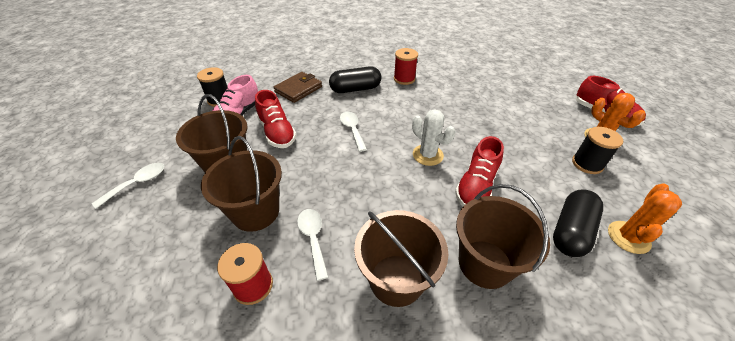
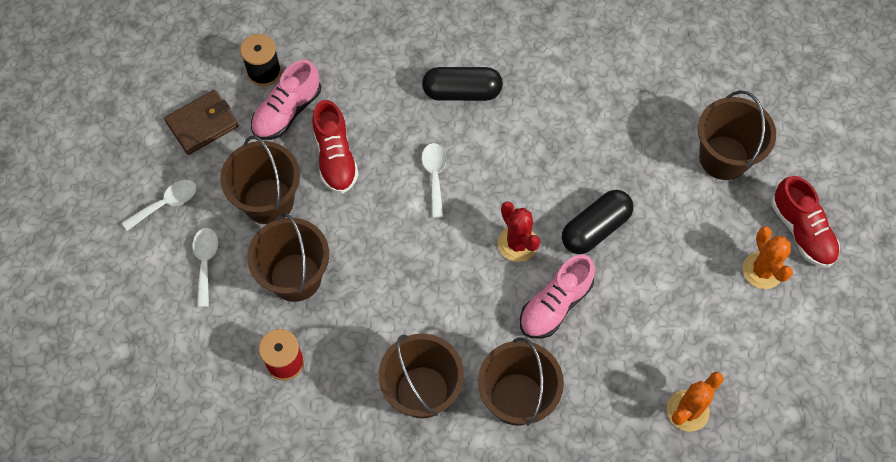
camera: 15 degrees right, 20 degrees up
brown wallet [273,72,322,103] -> brown wallet moved to [164,90,239,155]
white spoon [297,209,328,281] -> white spoon moved to [192,228,218,307]
red spool [394,48,418,85] -> none
white cactus [412,109,455,166] -> red cactus [498,201,540,262]
red shoe [455,136,504,206] -> pink shoe [520,255,595,339]
black capsule [553,189,603,257] -> black capsule moved to [562,190,633,254]
black spool [572,127,623,174] -> none
none -> brown bucket [698,90,776,180]

